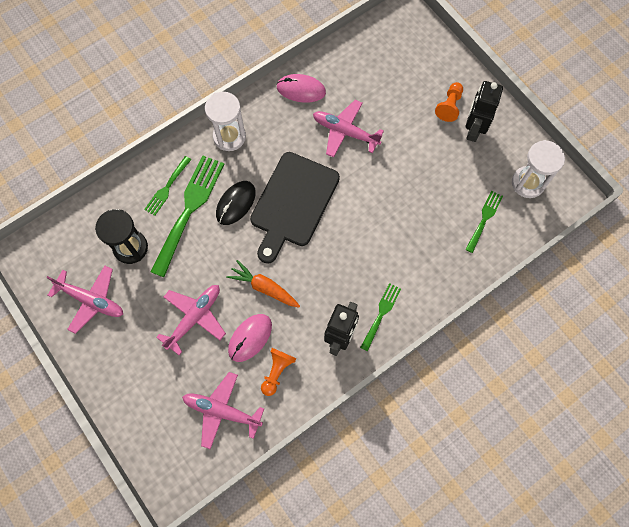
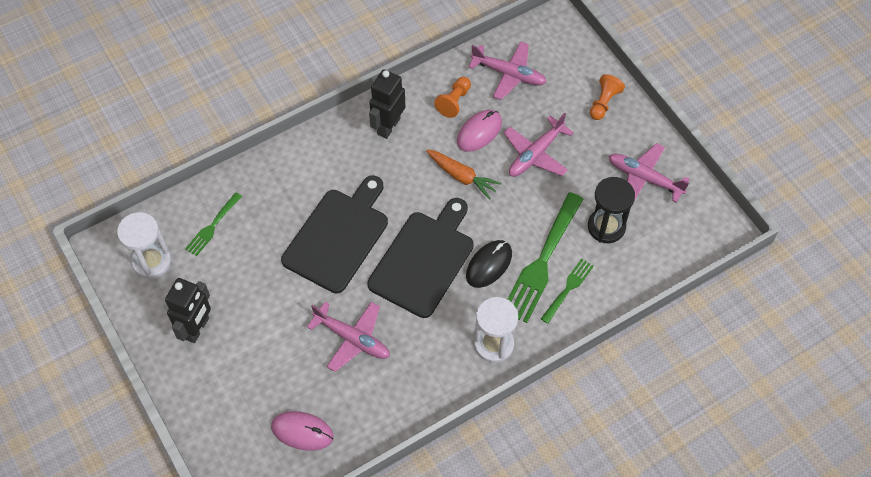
camera: 175 degrees left, 10 degrees down
pink mouse [277,74,326,103] -> pink mouse moved to [271,411,334,451]
green fork [360,283,401,352] -> none
orange pawn [435,82,463,122] -> orange pawn moved to [590,74,625,120]
none -> black cutting board [281,175,388,294]

